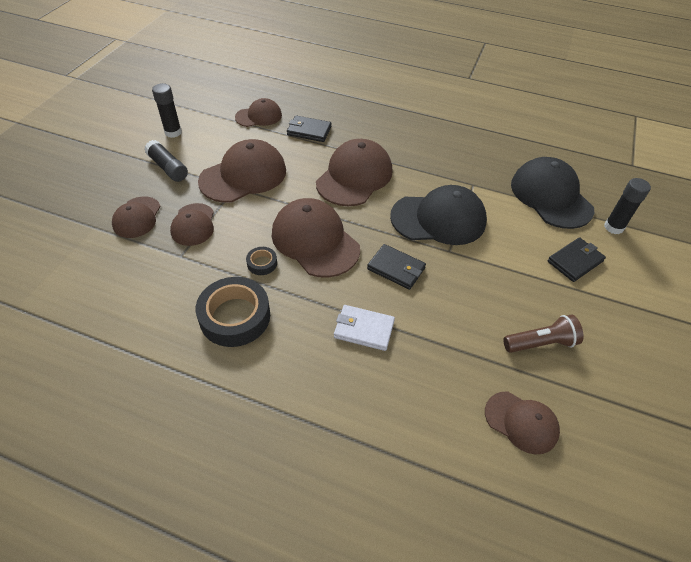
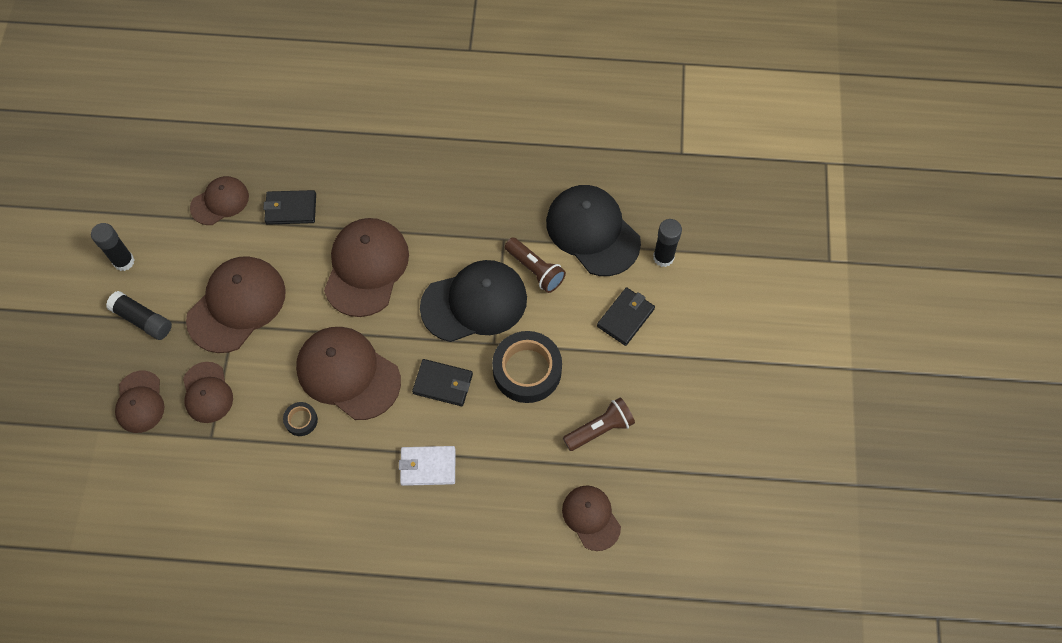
camera: 15 degrees left, 15 degrees up
black tape [196,277,270,347] -> black tape moved to [492,331,562,403]
brown cap [485,392,560,455] -> brown cap turned 135 degrees counterclockwise [562,486,621,551]
none -> brown flashlight [505,238,566,293]

